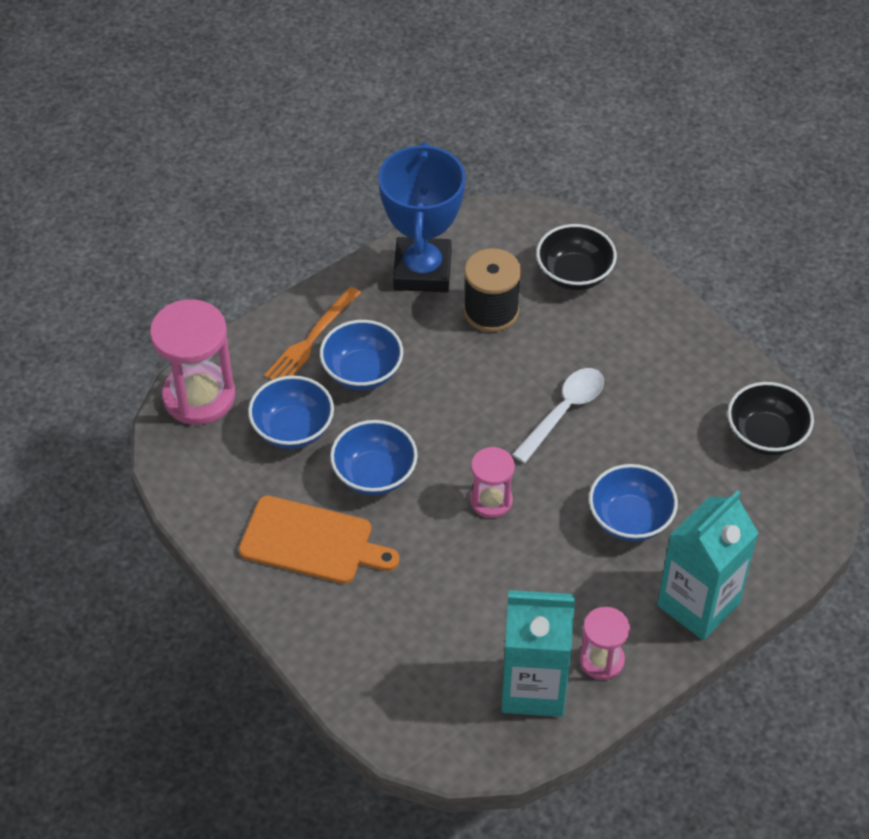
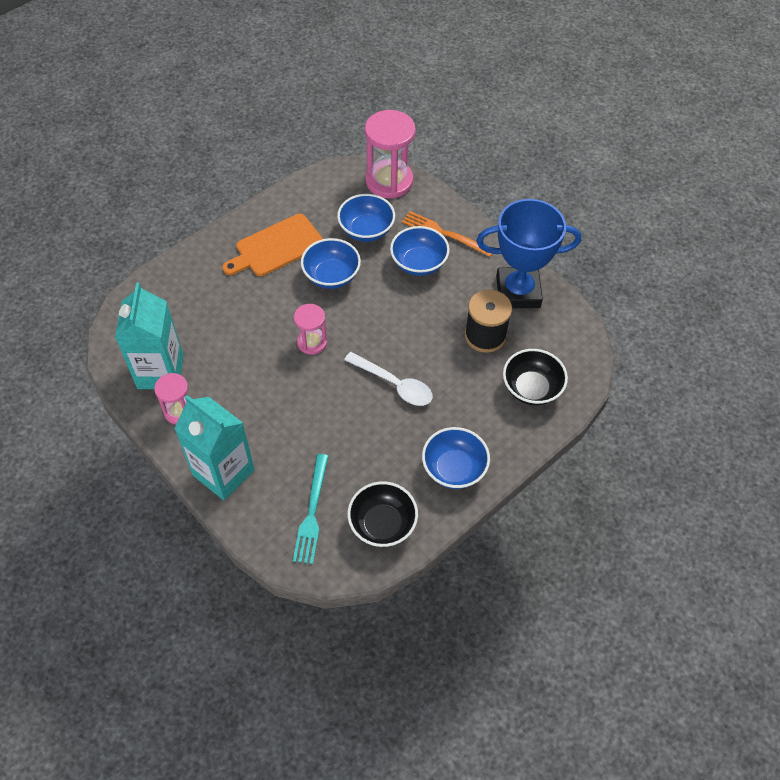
camera: 85 degrees right, 5 degrees up
orange cutting board [239,496,400,584] -> orange cutting board turned 45 degrees clockwise [222,214,323,276]
blue bowl [589,464,678,541] -> blue bowl moved to [422,427,490,489]
none -> turquoise fork [293,454,329,564]

